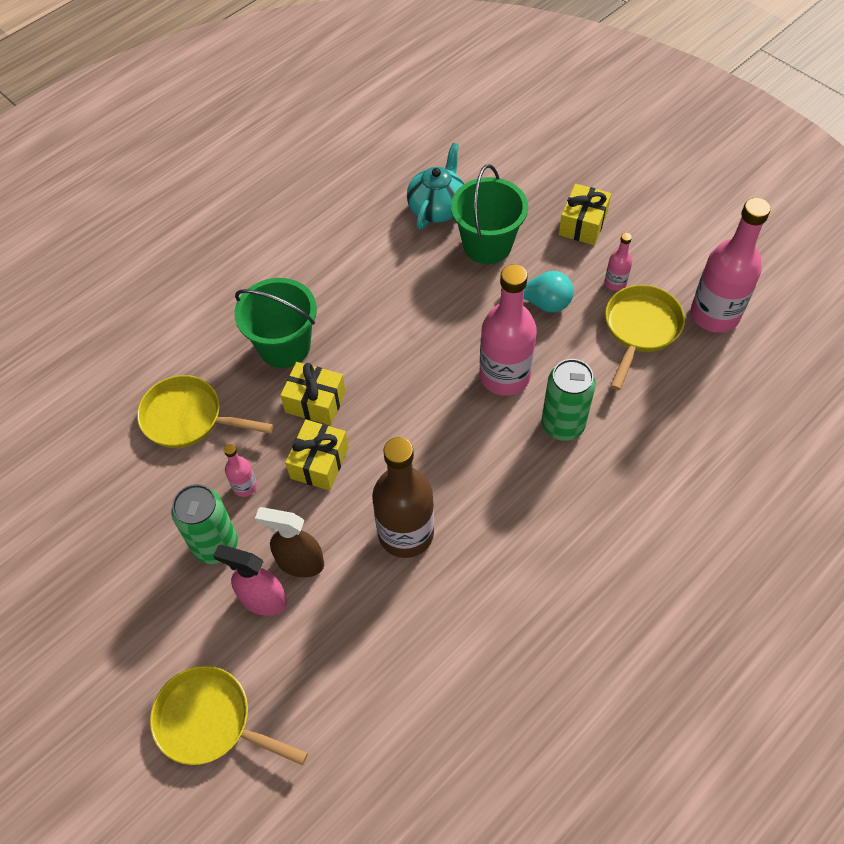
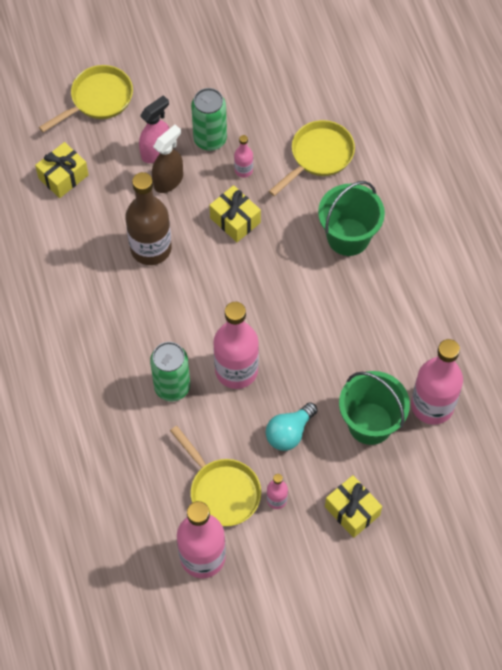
camera: 115 degrees right, 5 degrees up
yellow gift [280,362,346,425] -> yellow gift moved to [35,142,89,198]
turquoise teapot [407,143,464,229] -> pink bottle [411,339,463,425]

